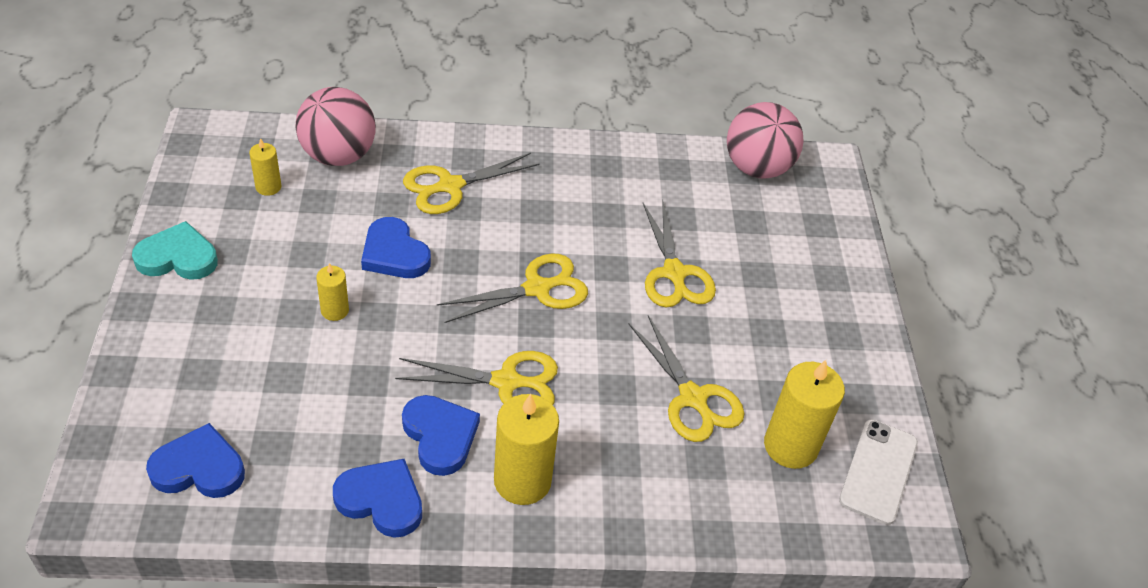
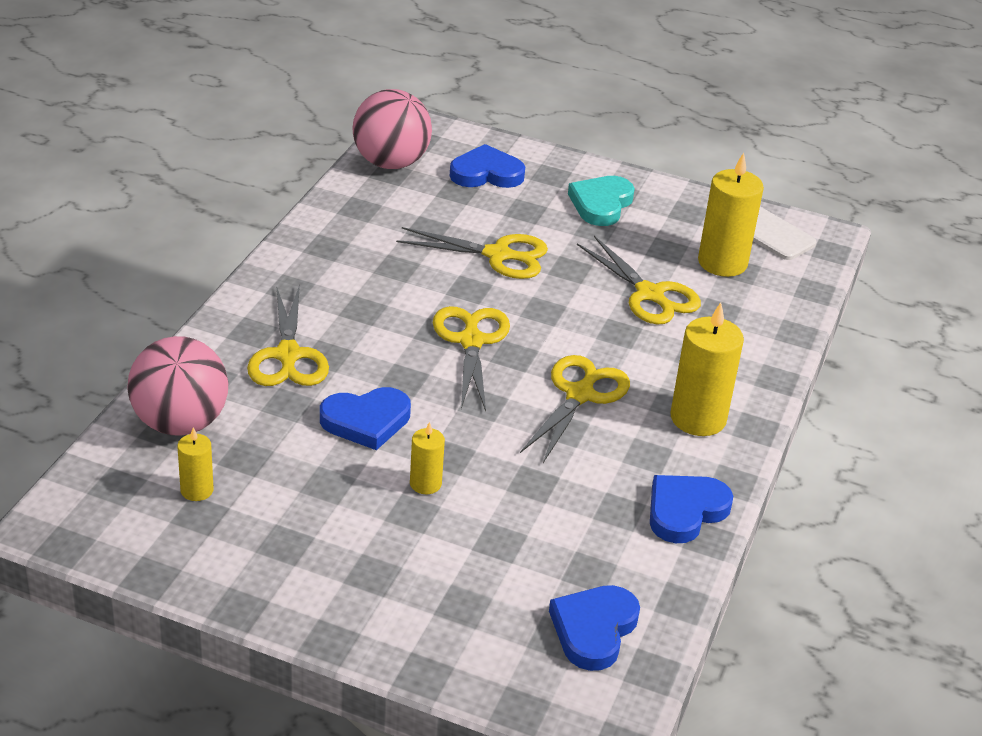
camera: 65 degrees left, 10 degrees down
turquoise heart [132,221,218,280] -> turquoise heart moved to [568,176,635,226]
blue heart [402,395,480,476] -> blue heart moved to [450,144,525,188]
yellow scissors [629,315,744,442] -> yellow scissors turned 60 degrees clockwise [577,236,701,325]

